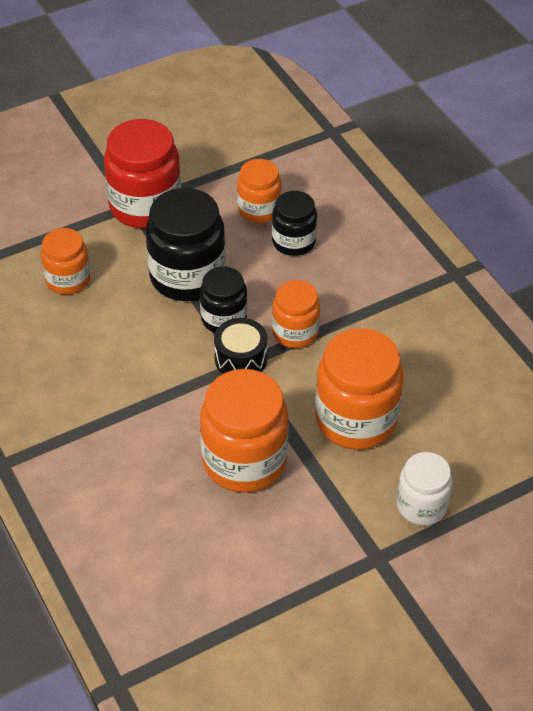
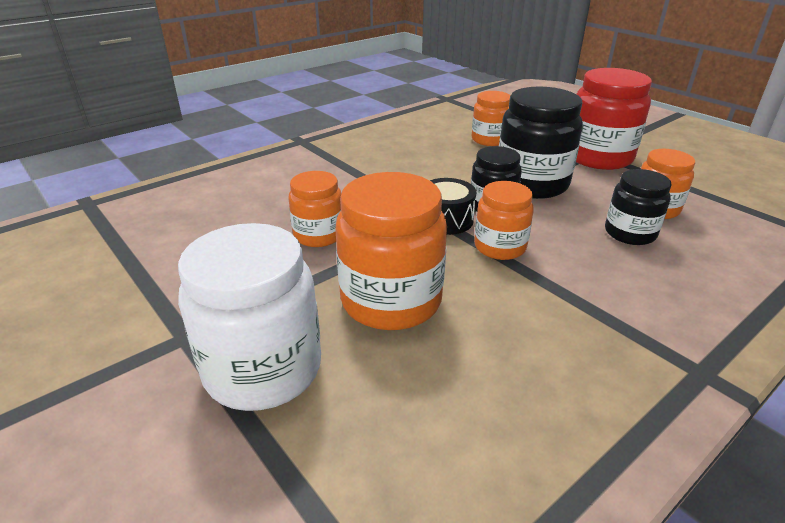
camera: 80 degrees right, 15 degrees down
orange jar [200,369,289,493] -> orange jar [288,171,341,247], size x0.59
white jar [397,452,453,526] -> white jar [178,223,321,411], size x1.69

